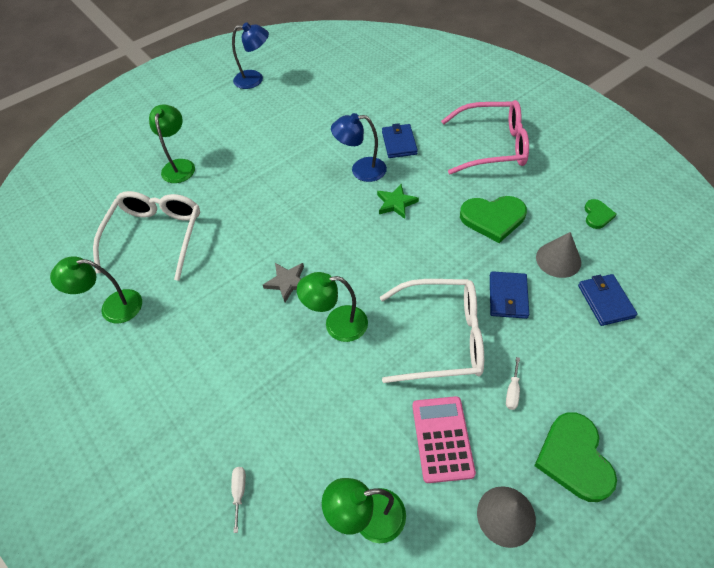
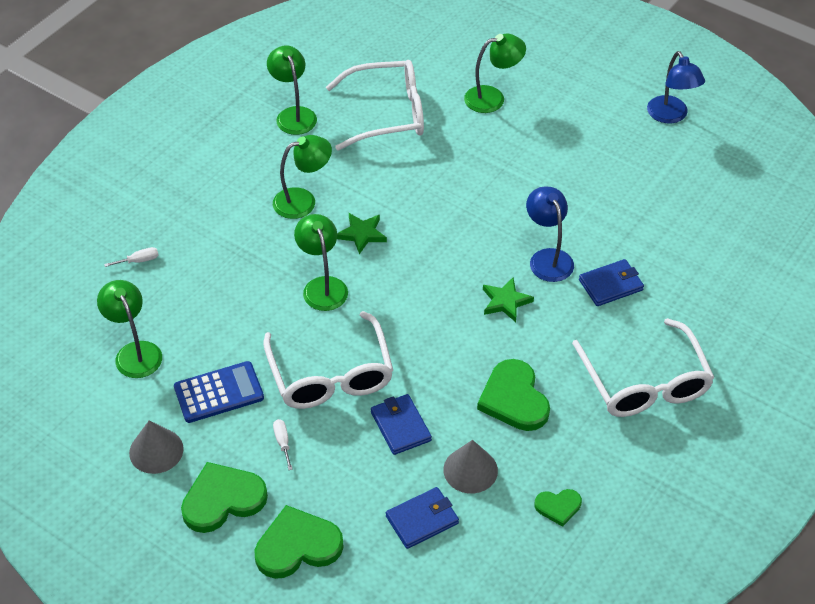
camera: 70 degrees right, 5 degrees down
grey star [263,263,304,302] -> green star [337,213,387,254]
pink calculator [412,396,476,483] -> blue calculator [174,361,264,423]
pink glasses [441,100,529,174] -> white glasses [572,318,715,417]
blue wallet [490,271,529,319] -> blue wallet turned 75 degrees clockwise [371,394,432,455]
white screwdriver [506,357,520,410] -> white screwdriver turned 75 degrees clockwise [273,419,293,470]
none -> green heart [254,505,344,579]
none -> green lamp [273,135,332,219]

